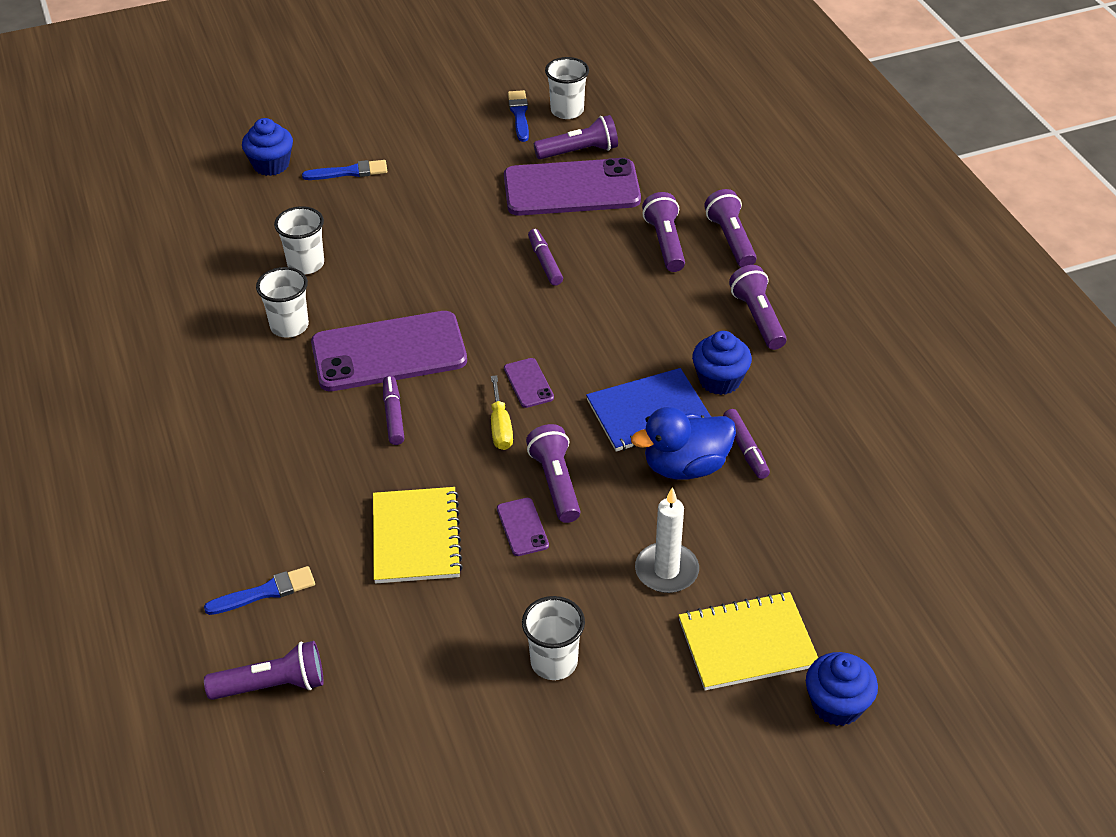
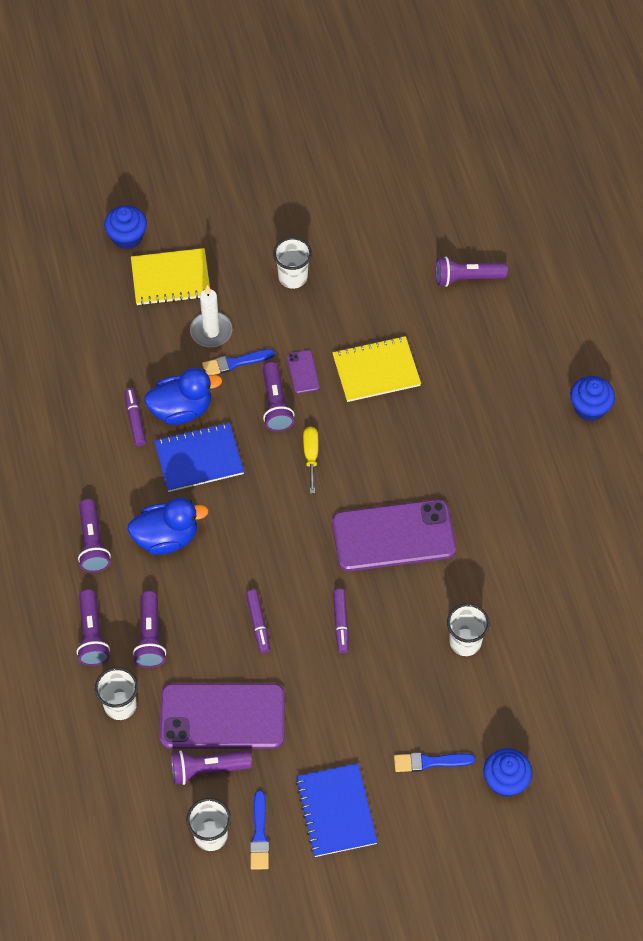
camera: 175 degrees left, 15 degrees up
blue brush [204,566,315,615] -> blue brush moved to [202,349,275,375]
white cup [256,267,309,338] -> white cup moved to [95,667,138,720]
yellow notebook [373,487,463,583] -> yellow notebook turned 75 degrees clockwise [332,336,421,402]
purple marker [383,376,404,445] -> purple marker moved to [333,589,349,654]
purple phone [504,358,554,408] -> none
blue cupcake [692,331,752,395] -> blue cupcake moved to [570,376,615,421]
none -> blue duck [127,498,209,555]
none -> blue notebook [295,763,378,857]

